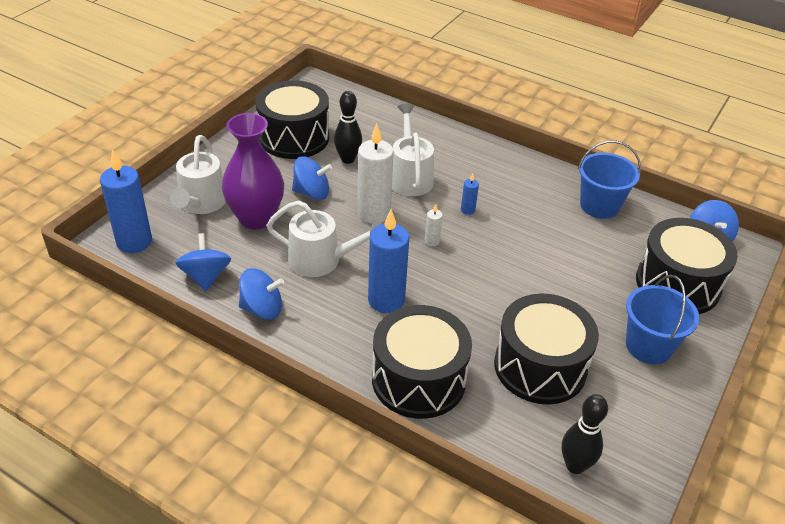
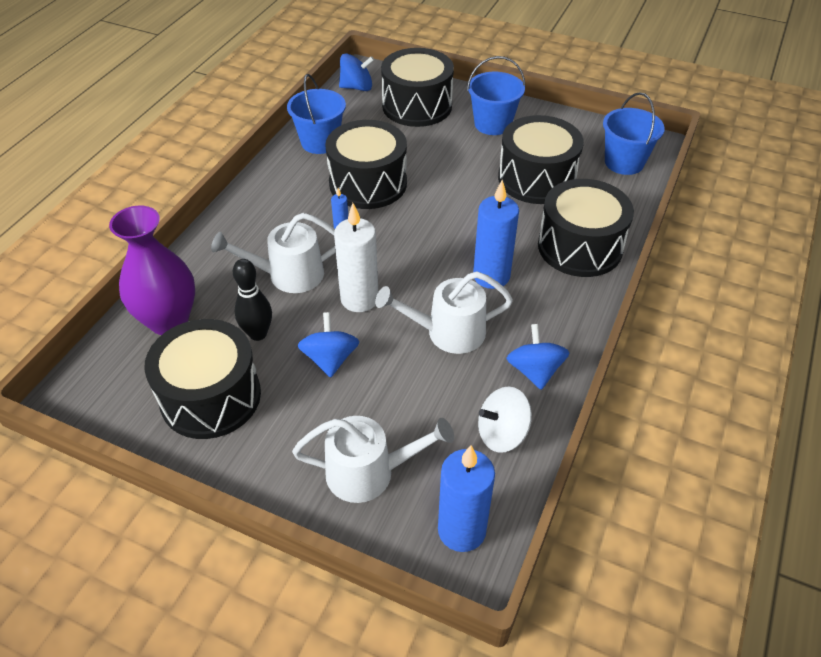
camera: 95 degrees left, 5 degrees up
blue spinning top [176,233,231,291] -> white spinning top [478,386,532,453]
purple vase [222,113,284,229] -> purple vase moved to [109,206,195,335]
white watering can [266,200,381,277] -> white watering can turned 105 degrees counterclockwise [375,271,513,354]
white candle [425,204,443,246] -> none
black bowling pin [562,394,608,474] -> blue bucket [603,92,665,175]
none -> black drum [325,120,407,209]

